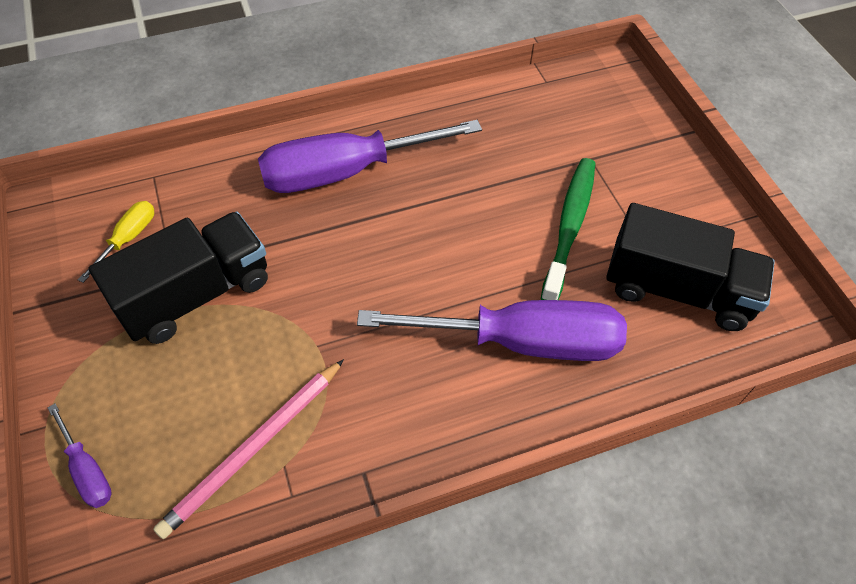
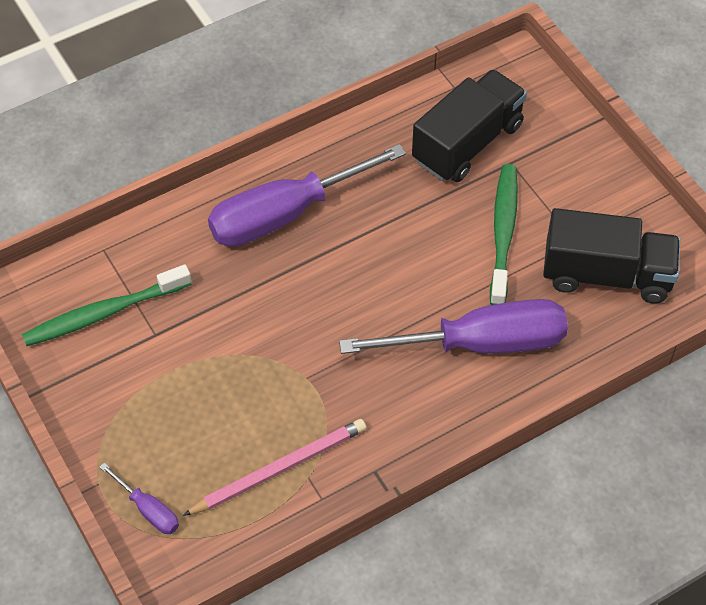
camera: 10 degrees left, 0 degrees up
yellow screwdriver [78,201,154,283] -> green toothbrush [22,265,191,346]
black truck [89,212,268,344] -> black truck moved to [412,69,527,182]
pink pencil [153,359,344,539] -> pink pencil turned 150 degrees counterclockwise [183,419,366,516]

